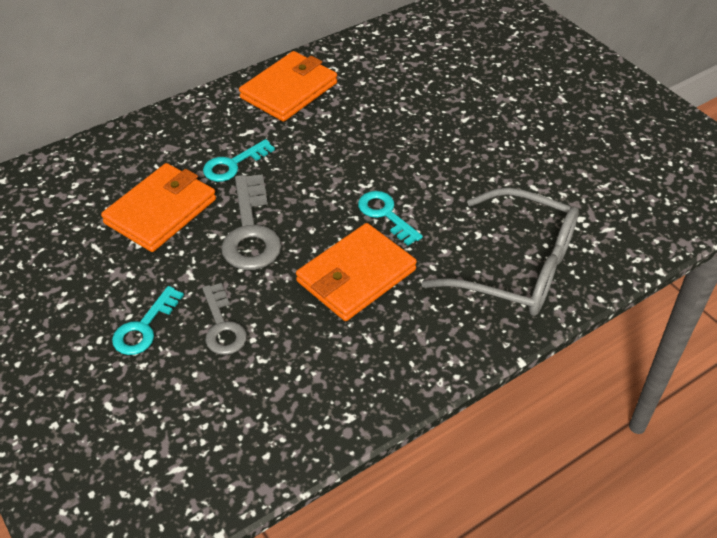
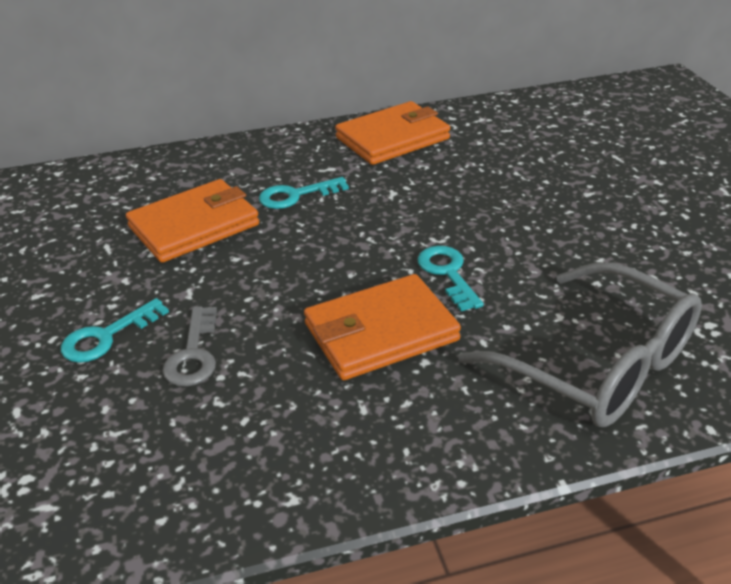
camera: 20 degrees right, 10 degrees down
grey key [221,174,282,270] -> none

